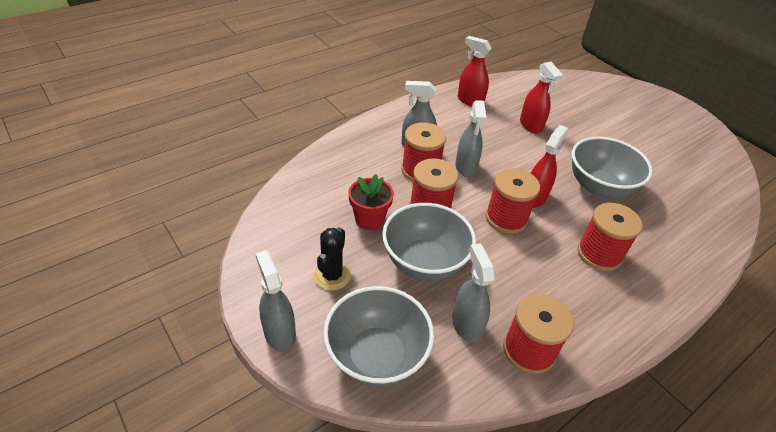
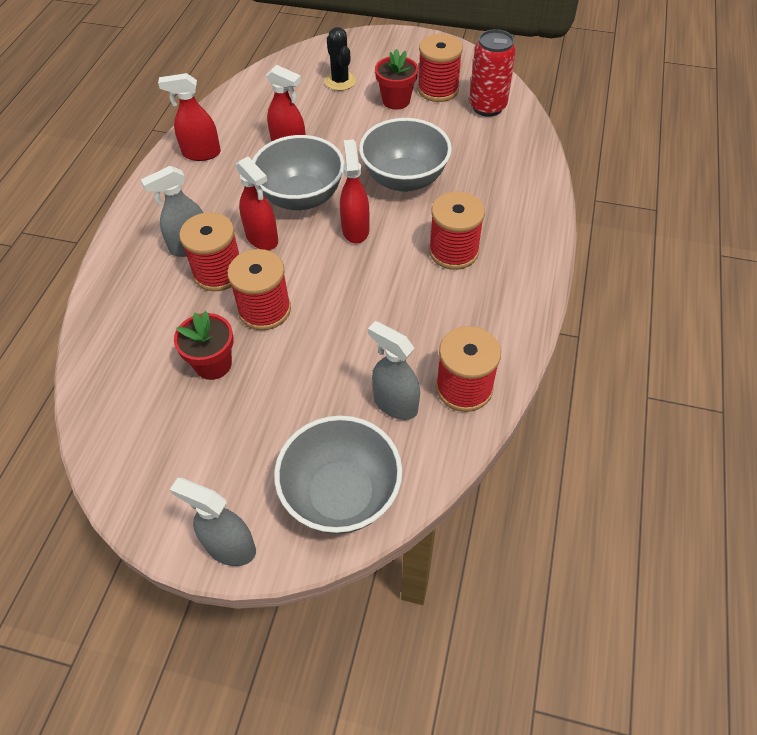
camera: 35 degrees left, 10 degrees up
black cactus [314,227,351,290] -> black cactus moved to [325,27,356,91]
grey bowl [382,203,476,281] -> grey bowl moved to [252,135,345,210]
grey spray bottle [455,100,486,177] -> red spray bottle [236,157,278,250]
red spool [486,168,540,234] -> red spool moved to [418,34,463,102]
none -> red flower pot [375,49,418,110]
none -> red can [469,29,516,117]

